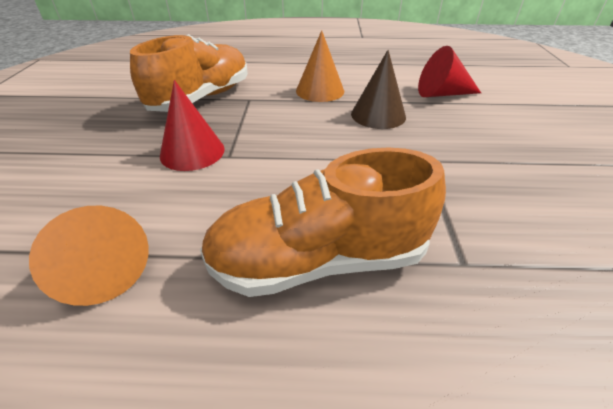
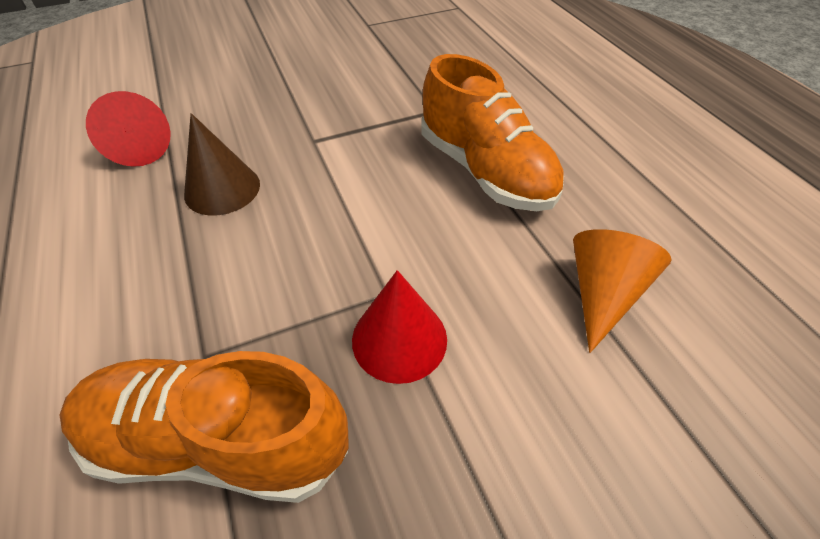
camera: 115 degrees left, 10 degrees up
orange cone [296,30,344,102] -> none

